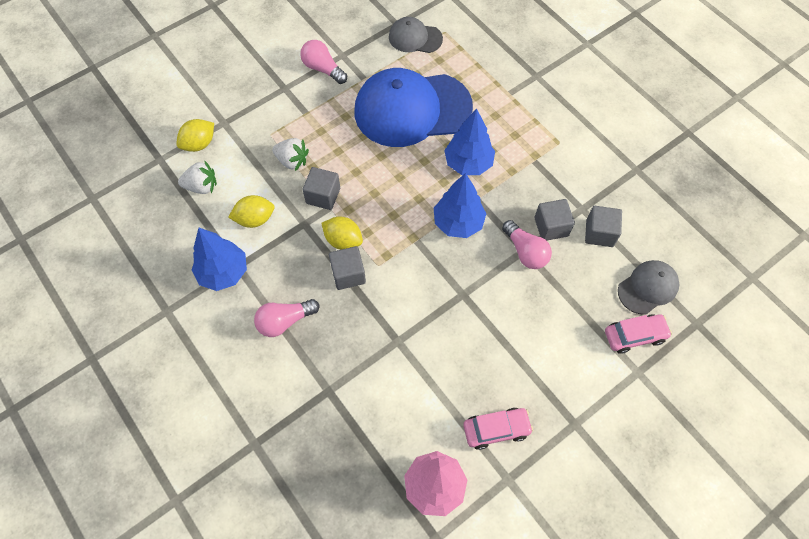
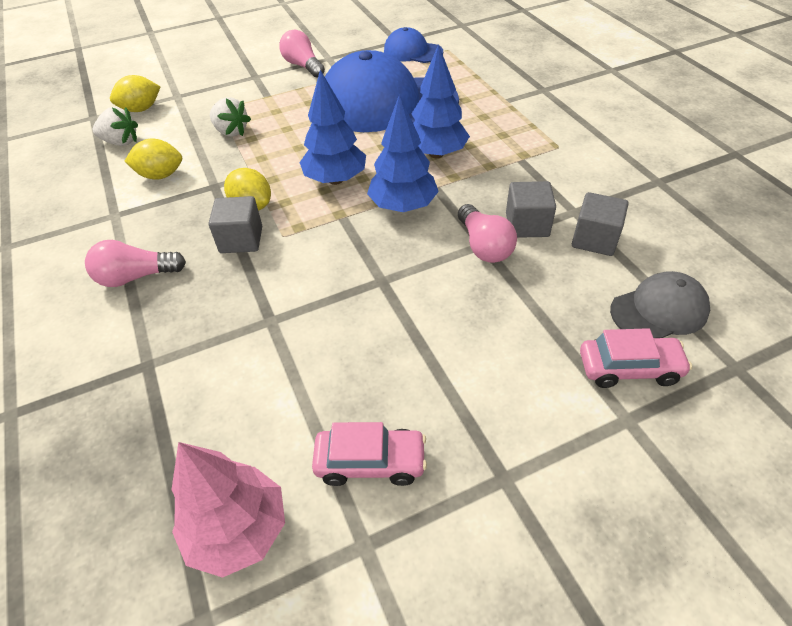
camera: 15 degrees right, 15 degrees down
blue tree [192,228,247,291] -> blue tree moved to [299,70,366,185]
grey cube [303,167,340,210] -> none
grey cap [389,17,443,53] -> blue cap [384,27,443,63]

